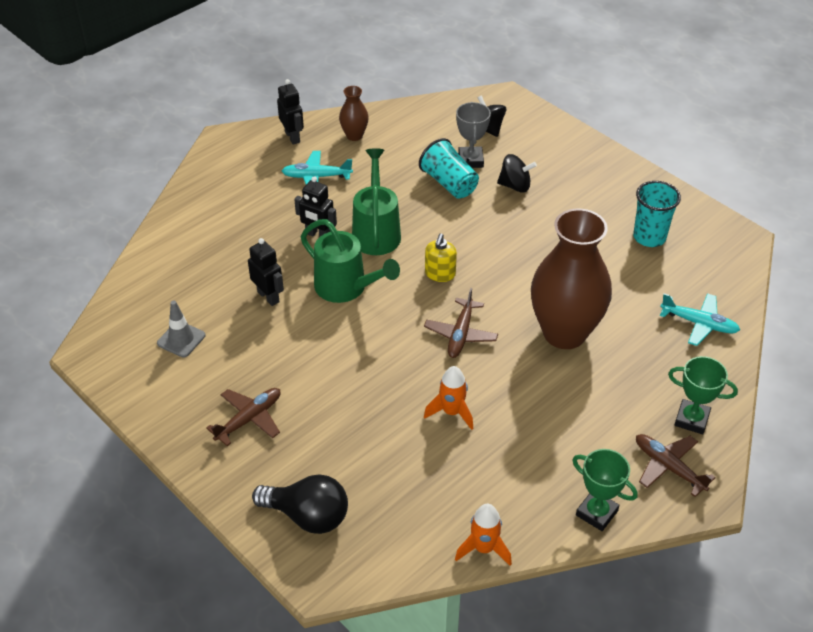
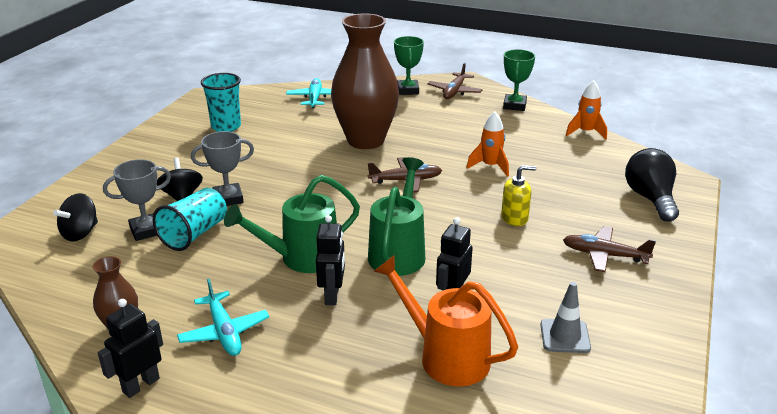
camera: 115 degrees left, 15 degrees down
yellow soap dispenser [425,233,457,282] -> yellow soap dispenser moved to [501,165,537,226]
none -> grey trophy [191,131,254,206]
none -> orange watering can [374,255,518,387]

